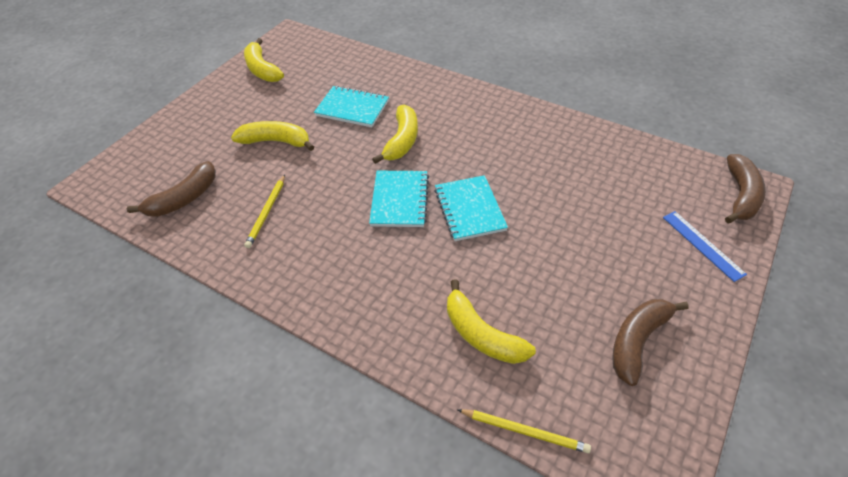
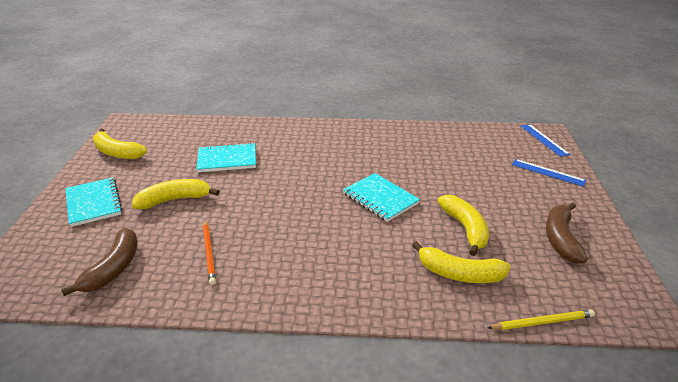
camera: 30 degrees left, 15 degrees down
yellow pencil [244,175,285,248] -> orange pencil [203,220,216,285]
turquoise notebook [369,171,429,227] -> turquoise notebook moved to [65,177,122,227]
yellow banana [372,105,418,164] -> yellow banana moved to [437,195,489,256]
brown banana [725,154,766,224] -> blue ruler [521,124,570,157]

